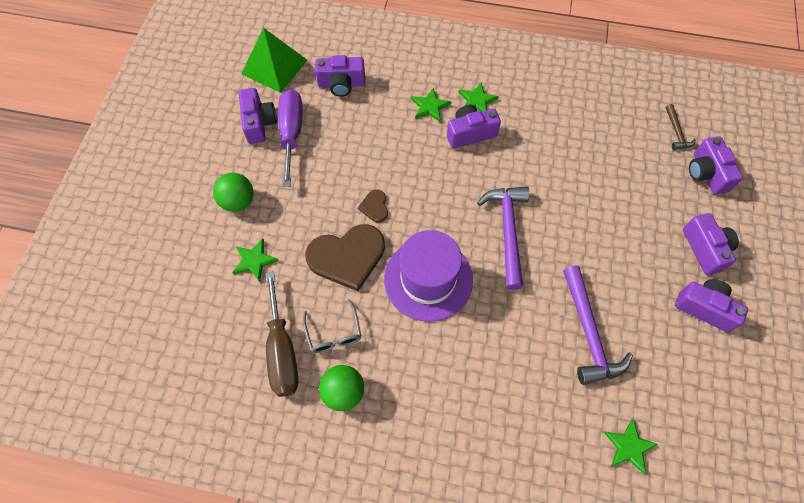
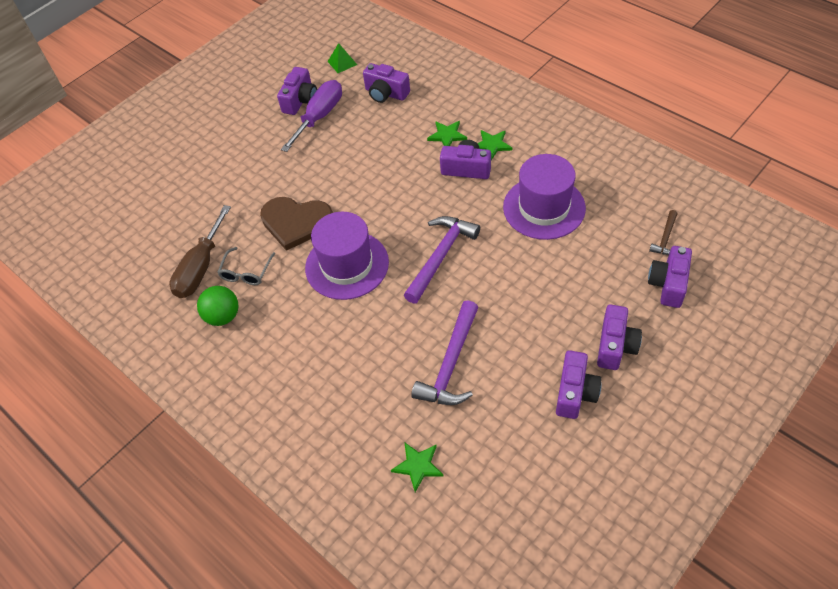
camera: 35 degrees right, 10 degrees down
green ball [213,173,254,212] -> none
green star [232,239,279,282] -> none
green pyramid [241,28,307,93] -> green pyramid [327,43,357,73], size x0.51
brown heart [358,189,388,223] -> none
purple camera [675,279,748,332] -> purple camera turned 45 degrees clockwise [556,350,602,419]
none -> purple hat [503,154,586,240]

